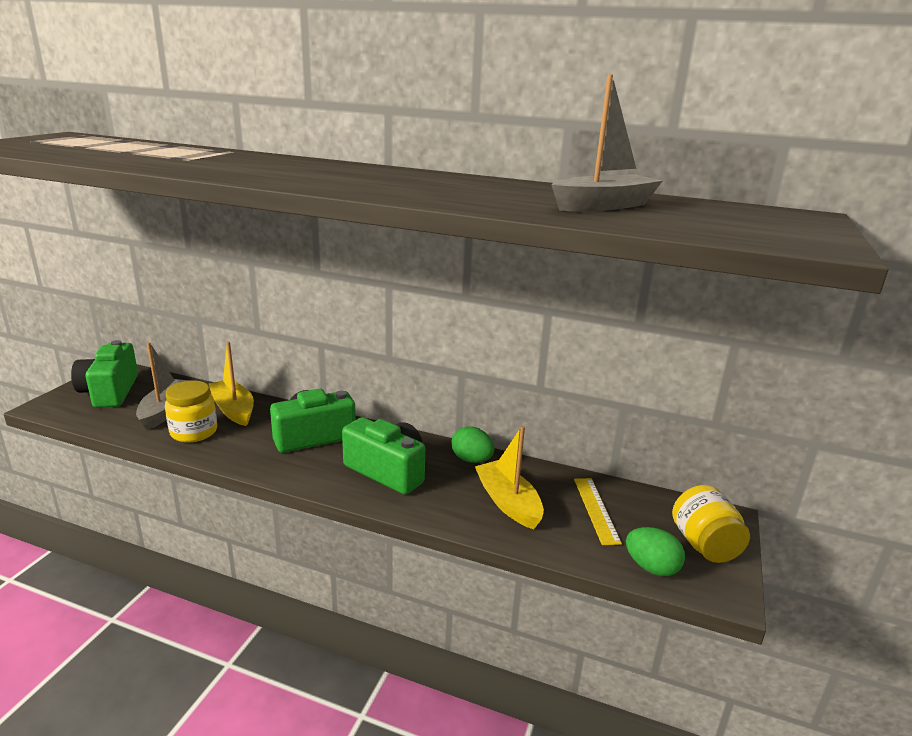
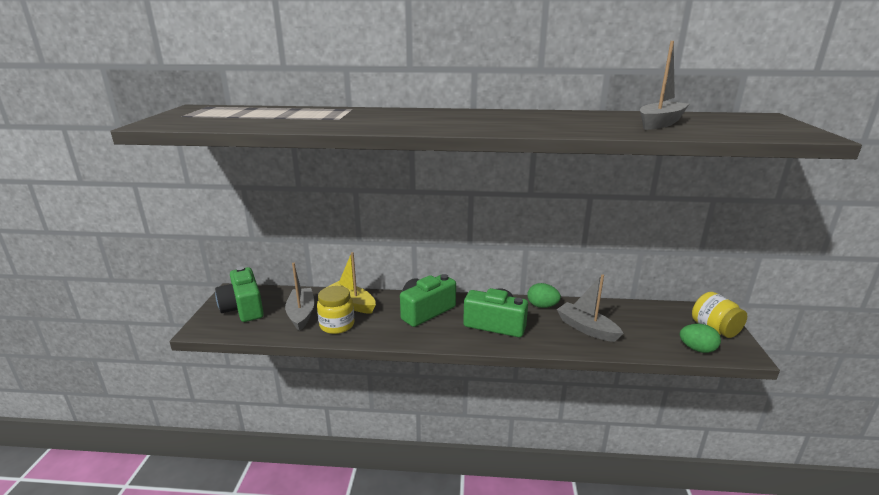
camera: 15 degrees left, 0 degrees up
yellow boat [475,426,544,529] -> grey boat [557,274,623,342]
yellow ruler [574,478,622,545] -> none

